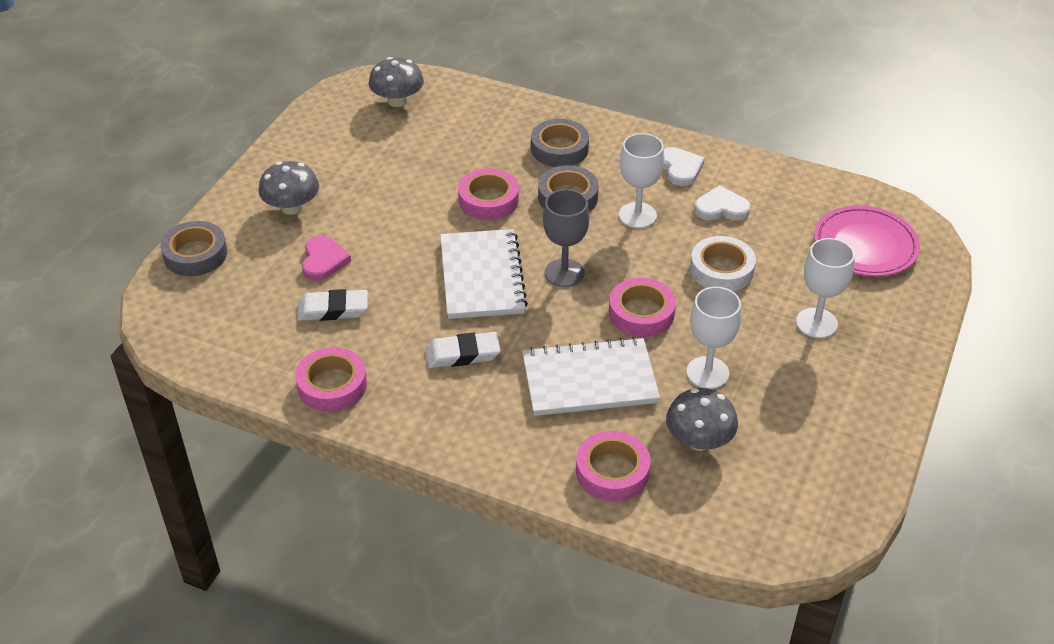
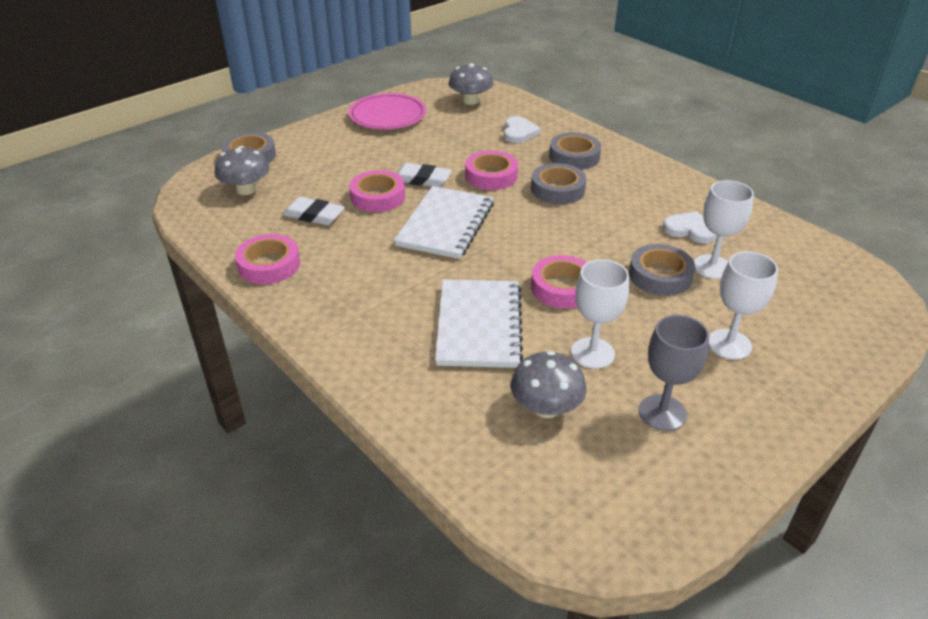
camera: 25 degrees right, 5 degrees down
grey mushroom [259,161,319,215] -> grey mushroom moved to [215,146,270,195]
pink heart [302,236,351,281] -> none
white eraser [426,332,500,368] -> white eraser moved to [396,163,452,187]
white notebook [522,337,660,416] -> white notebook turned 75 degrees clockwise [435,279,523,368]
grey goblet [543,189,589,287] -> grey goblet moved to [639,315,709,431]
pink tape [576,431,651,502] -> pink tape moved to [349,170,405,212]
white goblet [619,133,665,228] -> white goblet moved to [694,180,754,279]
white heart [664,147,705,186] -> white heart moved to [504,116,541,143]
white tape [690,236,756,291] -> grey tape [629,244,695,296]
pink plate [814,205,920,277] -> pink plate moved to [349,93,426,130]

